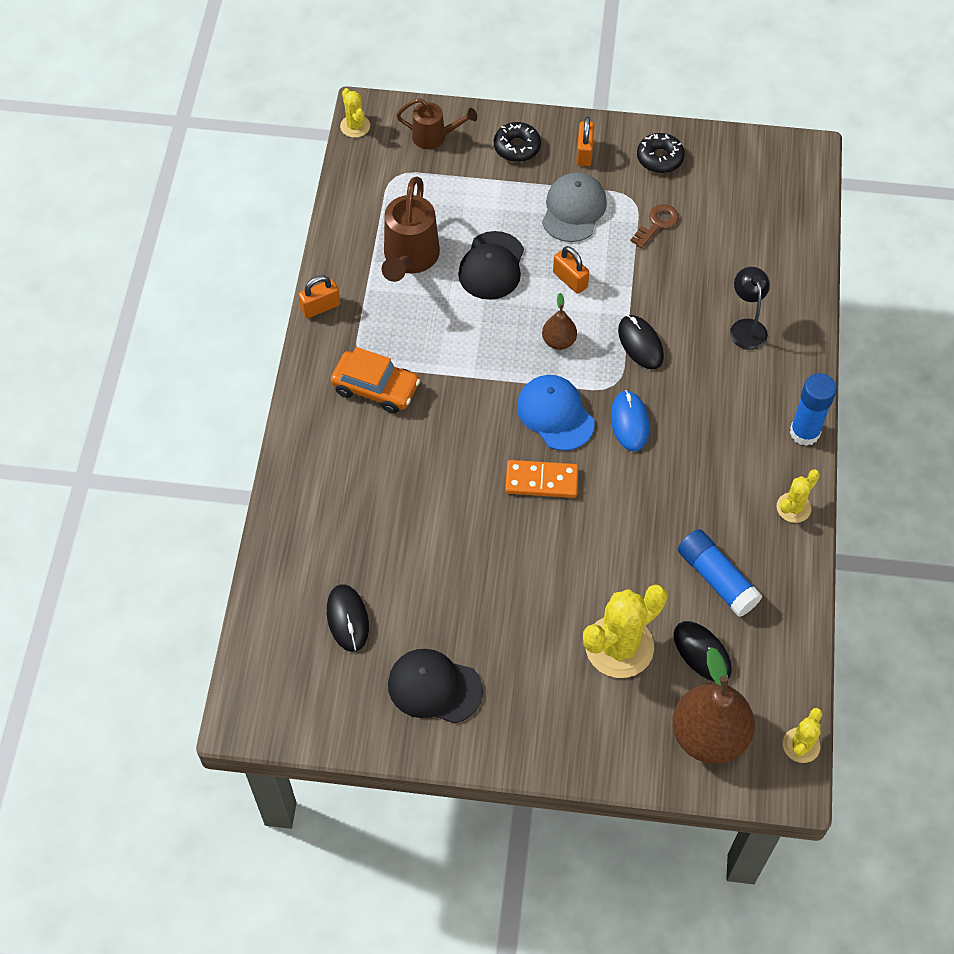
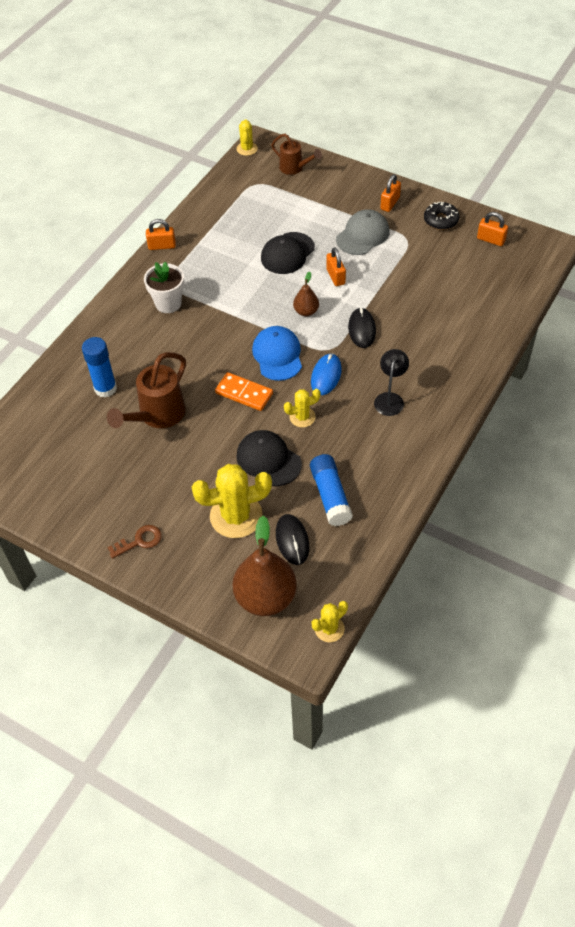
camera: 25 degrees right, 5 degrees down
black mouse [327,584,369,652] -> none
orange car [331,347,420,414] -> white flower pot [144,262,184,313]
brown watering can [382,176,440,282] -> brown watering can moved to [107,352,186,428]
black cap [388,649,483,723] -> black cap moved to [236,430,302,486]
black donut [494,122,541,162] -> none
brown key [630,204,679,249] -> brown key moved to [107,525,162,559]
black lamp [730,267,770,350] -> black lamp moved to [374,349,409,416]
yellow cactus [777,470,820,523] -> yellow cactus moved to [284,389,321,427]
blue glue stick [790,373,837,446] -> blue glue stick moved to [82,337,117,398]
none -> orange padlock [477,212,508,246]

